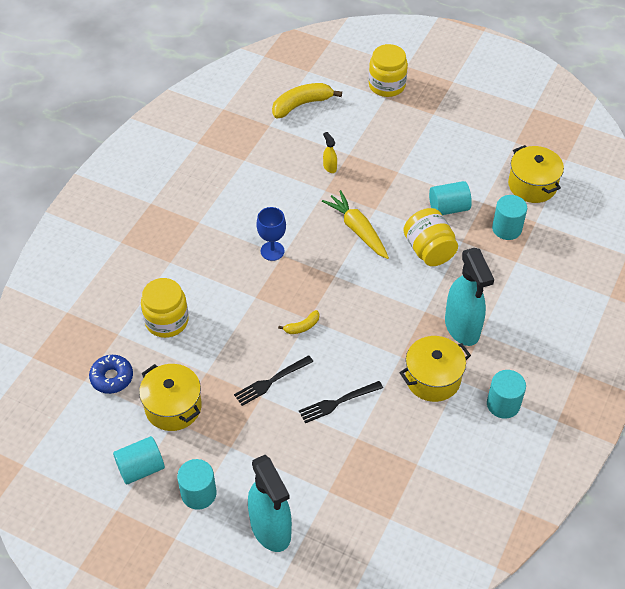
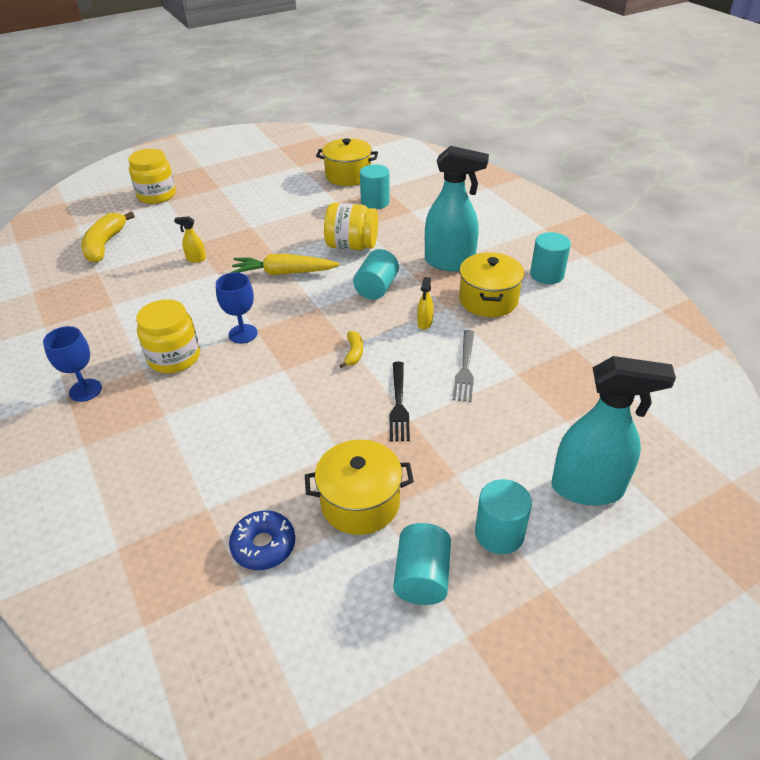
camera: 55 degrees left, 10 degrees down
yellow jar [141,278,189,338] -> yellow jar moved to [136,299,200,373]
black fork [299,381,383,423] -> grey fork [453,330,474,402]
turquoise cylinder [429,181,472,215] -> turquoise cylinder moved to [353,249,399,300]
none -> blue goblet [43,326,102,402]
none -> yellow spray bottle [417,277,433,329]

